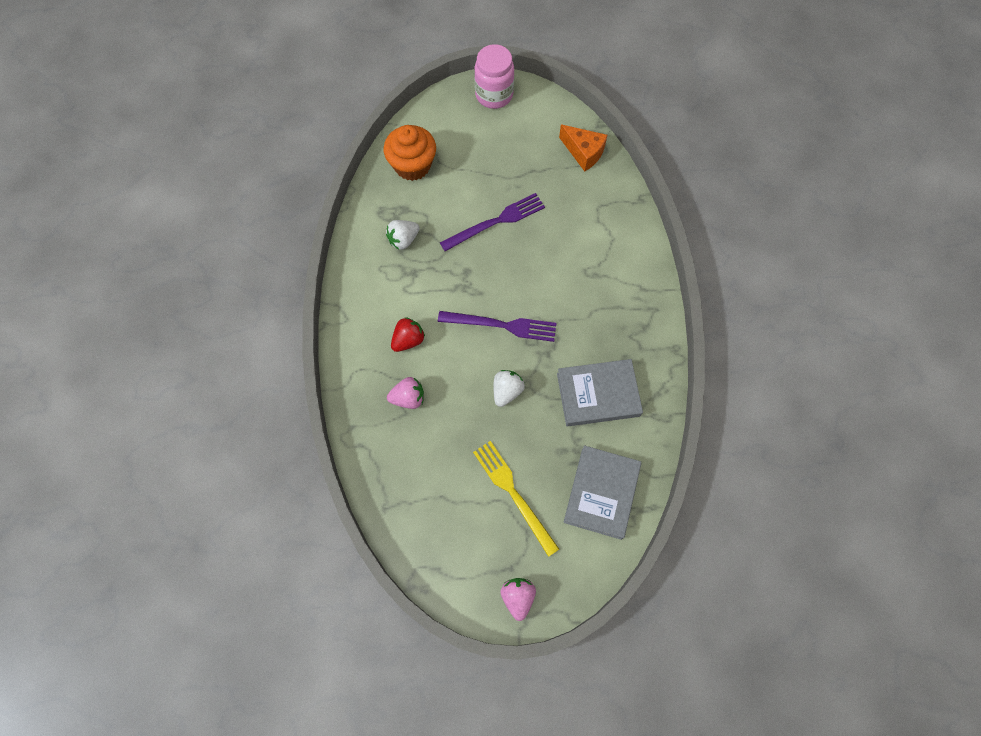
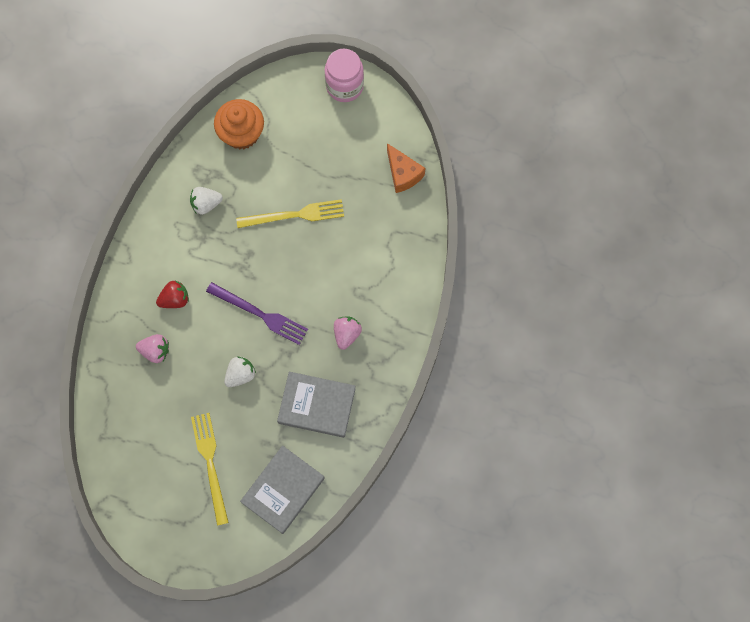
camera: 20 degrees right, 5 degrees up
purple fork [440,193,545,251] -> yellow fork [236,199,344,228]
pink strawberry [500,578,536,621] -> pink strawberry moved to [334,317,362,350]

